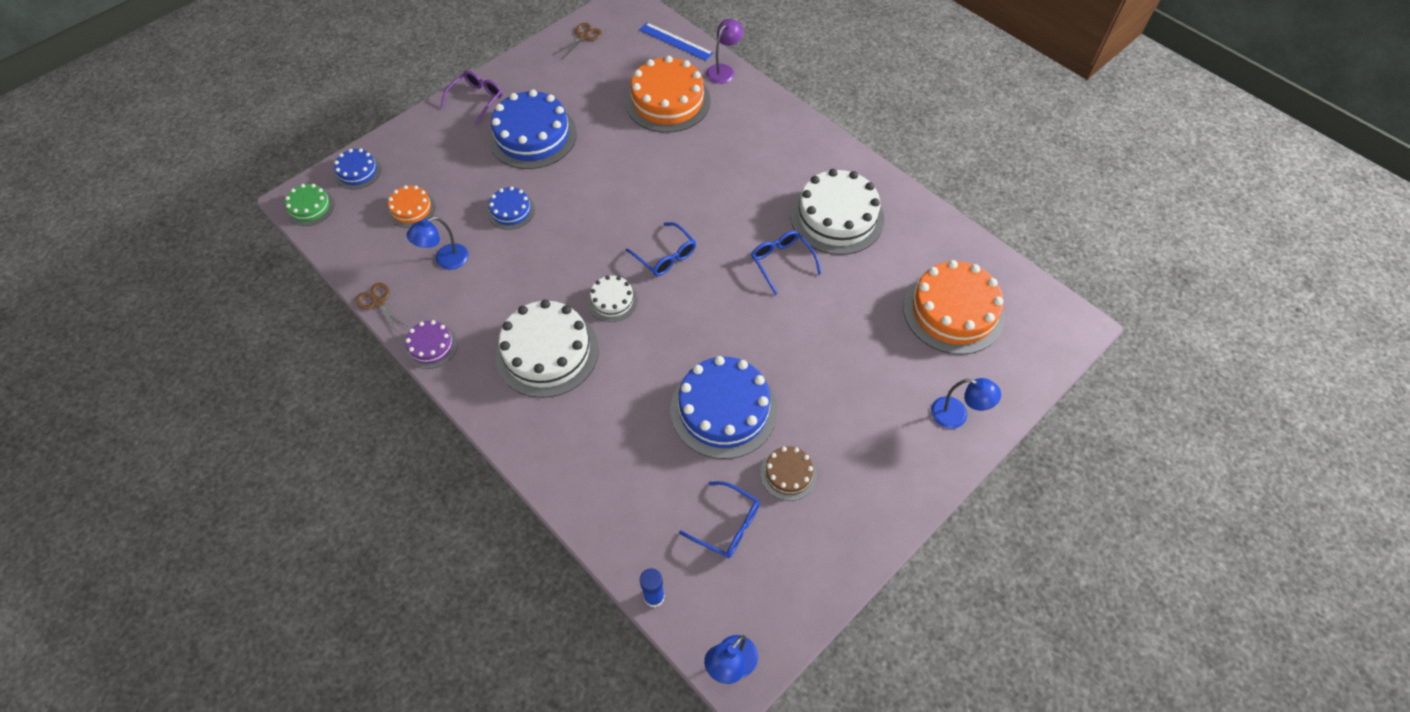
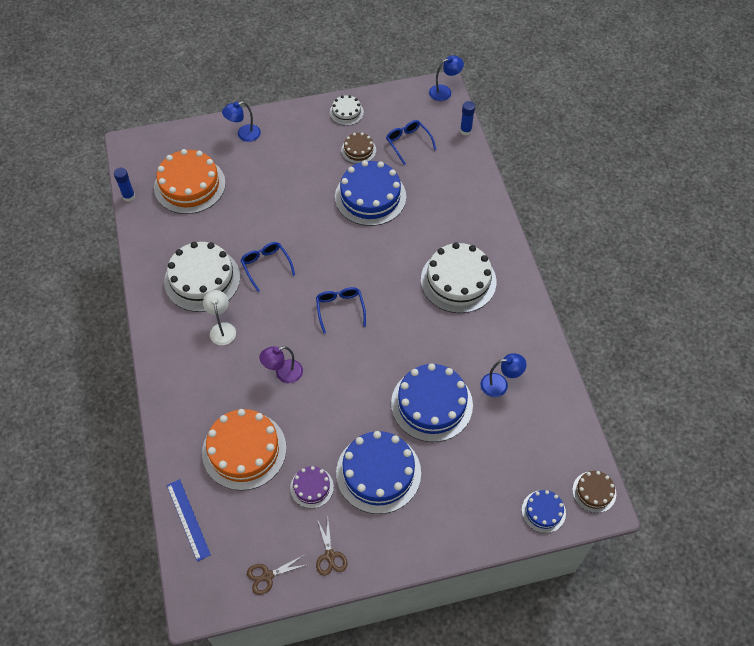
camera: 150 degrees left, 0 degrees up
green cake [285,184,334,226] -> brown cake [572,471,616,513]
brown scissors [355,283,409,333] -> brown scissors moved to [316,519,347,576]
orange cake [388,185,435,228] -> none
purple cake [405,320,458,369] -> purple cake moved to [290,466,334,508]
purple glasses [440,71,503,125] -> none
blue cake [487,187,535,230] -> blue cake [391,363,473,442], size x1.98
white cake [587,275,638,322] -> white cake moved to [330,95,364,126]
purple lamp [706,19,743,84] -> purple lamp moved to [259,346,303,383]
blue glasses [751,231,821,295] -> blue glasses turned 150 degrees clockwise [240,242,295,292]
blue lamp [931,378,1001,429] -> blue lamp turned 75 degrees counterclockwise [222,101,261,142]
none -> blue glue stick [114,168,135,202]
none -> white lamp [203,290,236,345]

